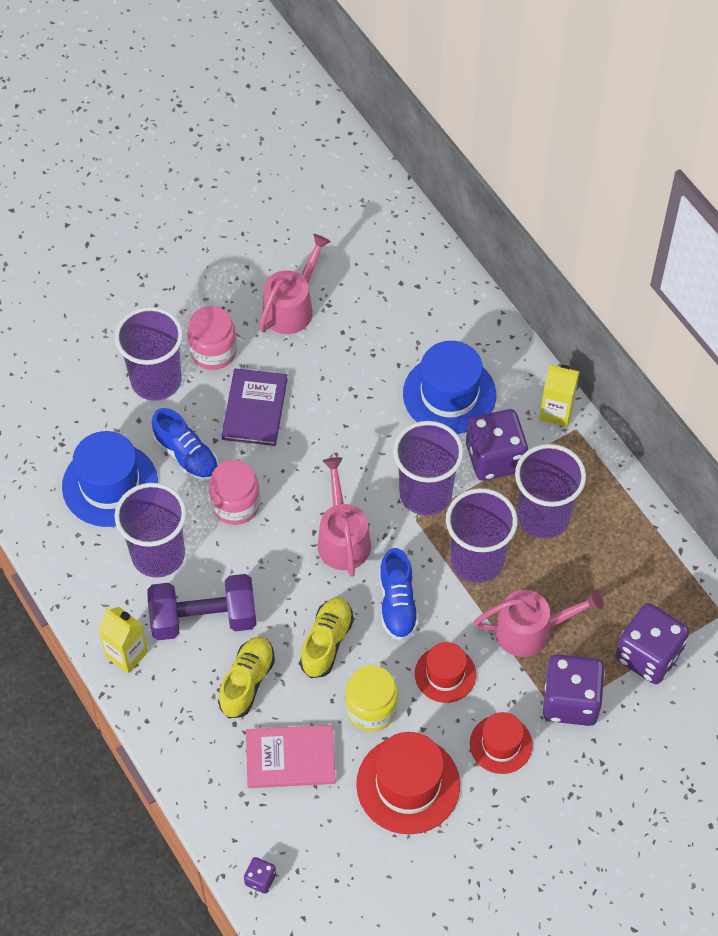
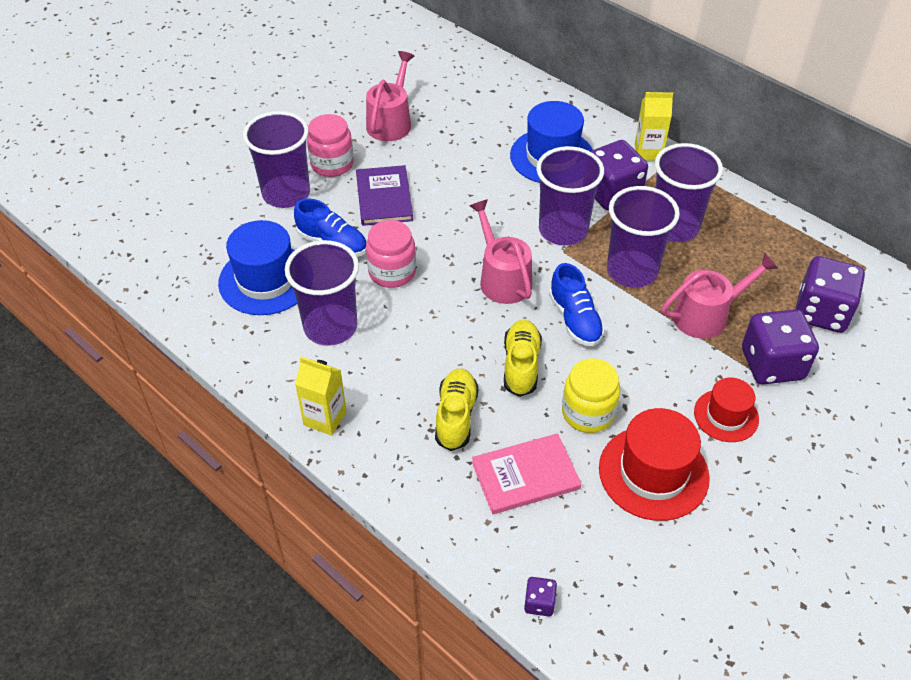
camera: 15 degrees left, 10 degrees down
purple dumbbell [147,574,257,640] -> none
red hat [415,642,476,703] -> none

